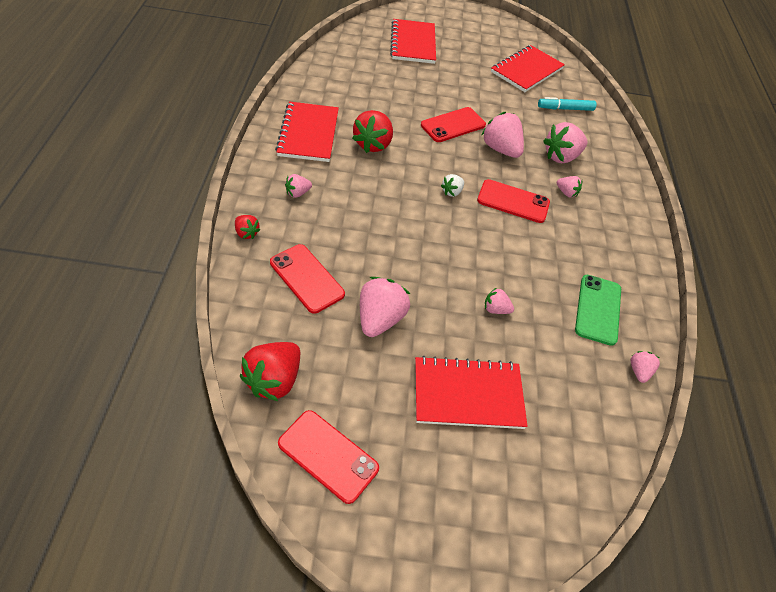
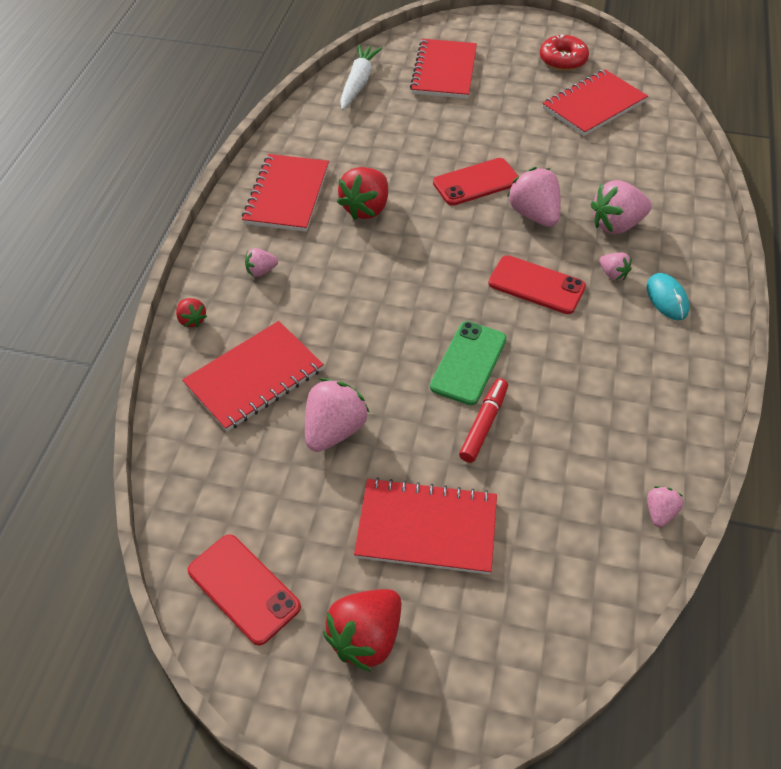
camera: 15 degrees right, 0 degrees up
red strawberry [240,342,300,401] -> red strawberry moved to [323,589,401,672]
red phone [270,244,345,314] -> red notebook [182,321,324,431]
white strawberry [441,174,464,197] -> none
pink strawberry [485,288,514,314] -> red marker [459,378,508,463]
turquoise marker [538,97,596,111] -> none
green phone [575,275,621,346] -> green phone moved to [430,321,507,405]
none -> white carrot [340,44,382,110]
none -> red donut [540,34,589,71]
none -> turquoise mouse [647,273,689,320]

